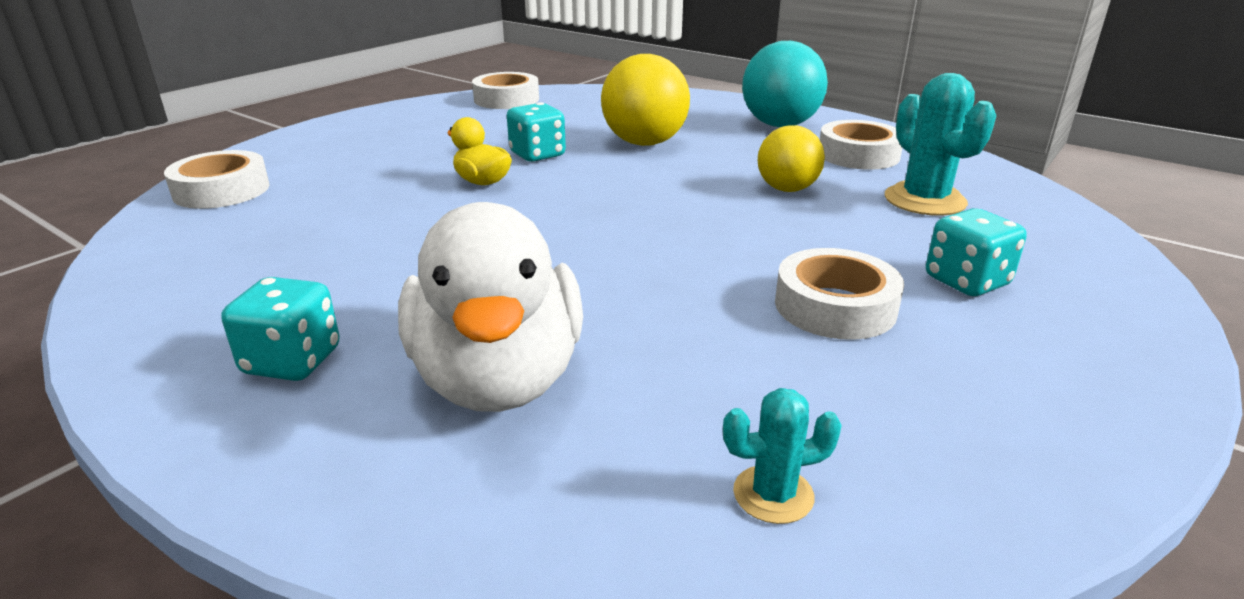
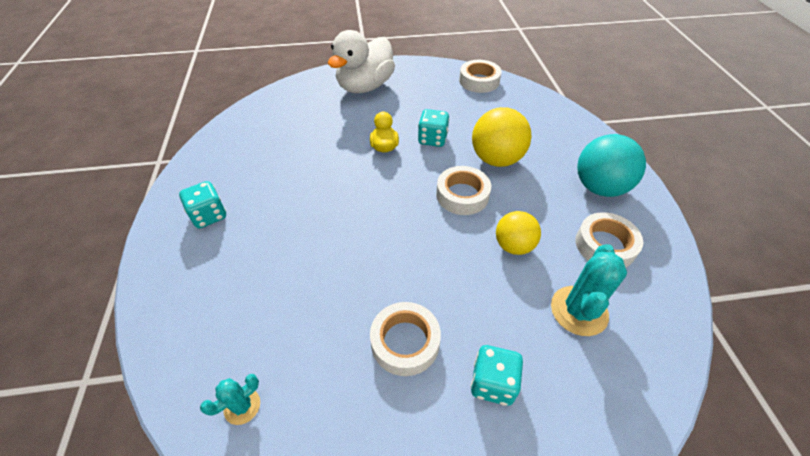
camera: 45 degrees right, 20 degrees up
white tape [164,150,270,209] -> white tape moved to [436,166,491,215]
white duck [398,202,583,412] -> white duck moved to [328,30,395,93]
turquoise cactus [723,388,842,524] -> turquoise cactus turned 75 degrees counterclockwise [200,374,260,425]

